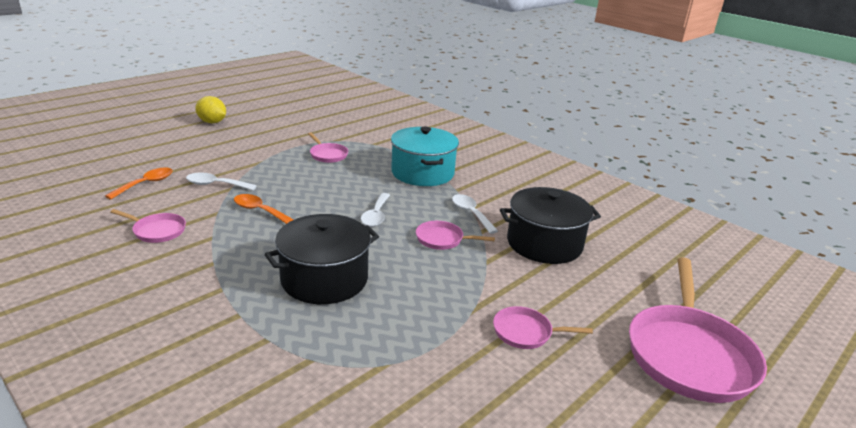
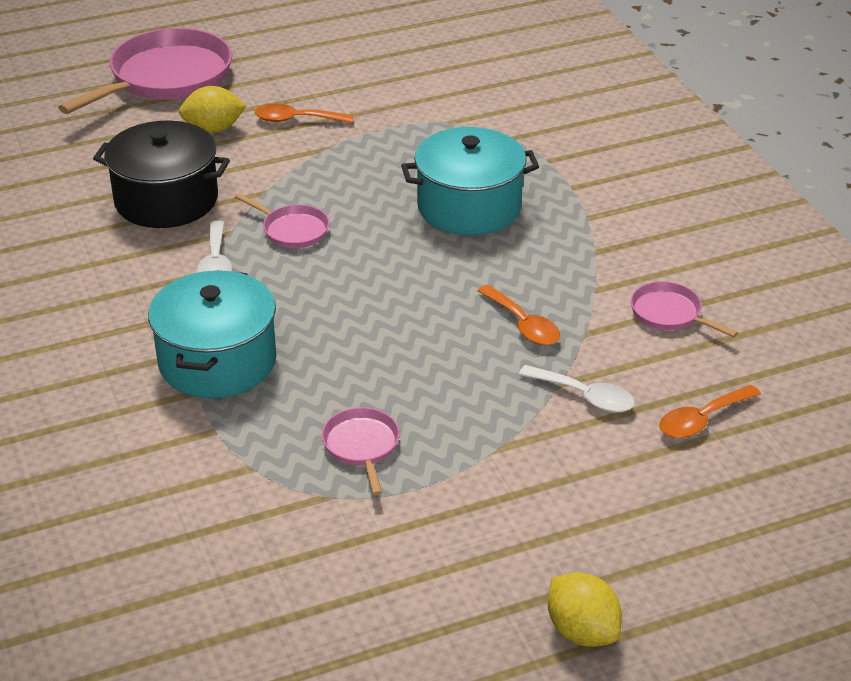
camera: 155 degrees left, 10 degrees up
black pot [265,214,379,304] -> turquoise pot [401,127,539,235]
white spoon [361,193,390,227] -> none
pink pan [493,306,593,349] -> orange spoon [255,103,353,123]
none -> yellow lemon [179,86,246,133]

